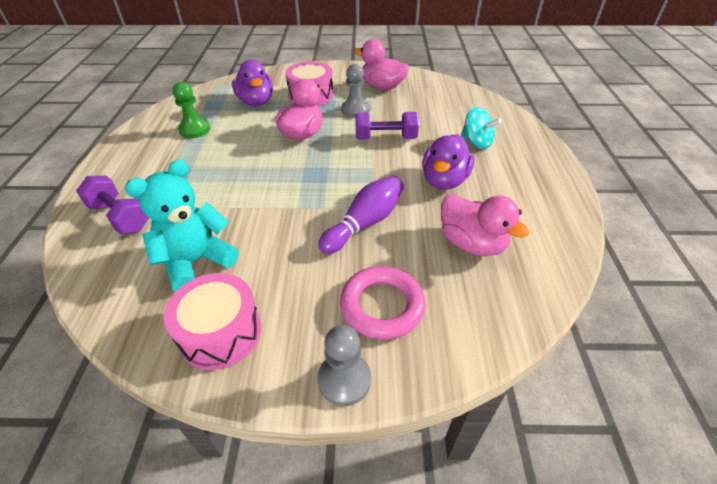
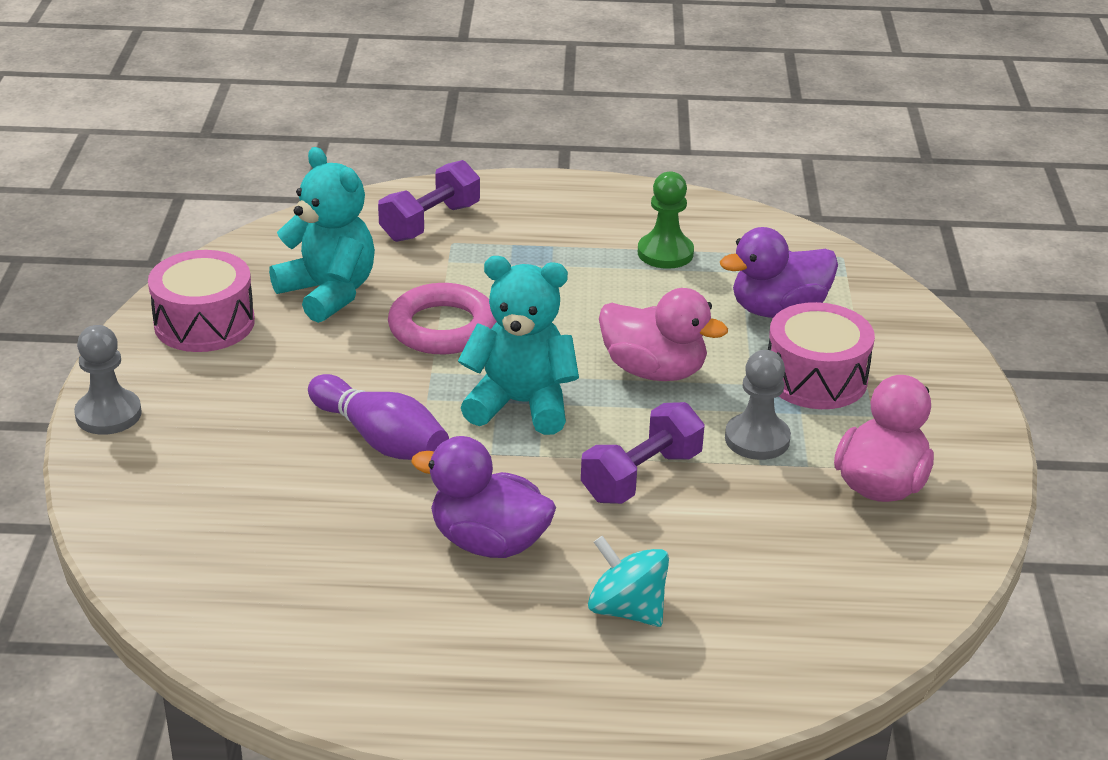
camera: 90 degrees right, 10 degrees down
pink ring [340,266,426,340] -> pink ring moved to [388,283,497,354]
purple dumbbell [356,112,419,140] -> purple dumbbell turned 45 degrees clockwise [581,402,705,504]
pink duck [441,194,529,256] -> none
turquoise spinning top [461,107,502,149] -> turquoise spinning top turned 90 degrees clockwise [588,535,669,627]
none -> turquoise teddy bear [458,256,579,435]

